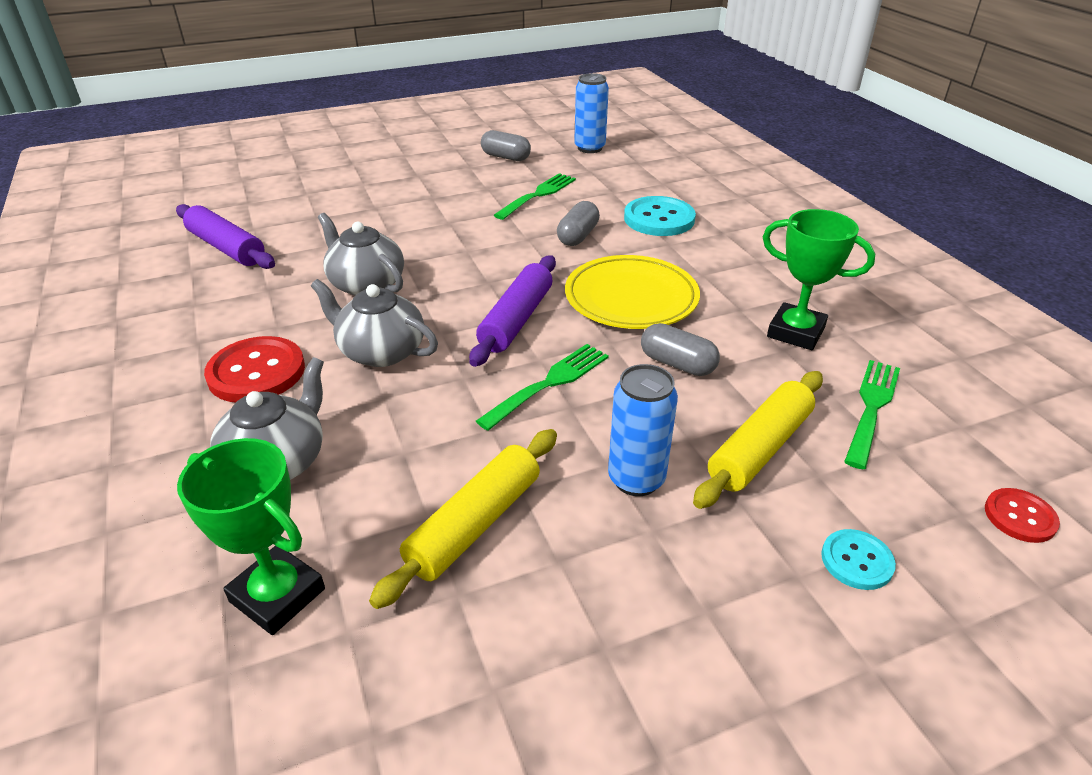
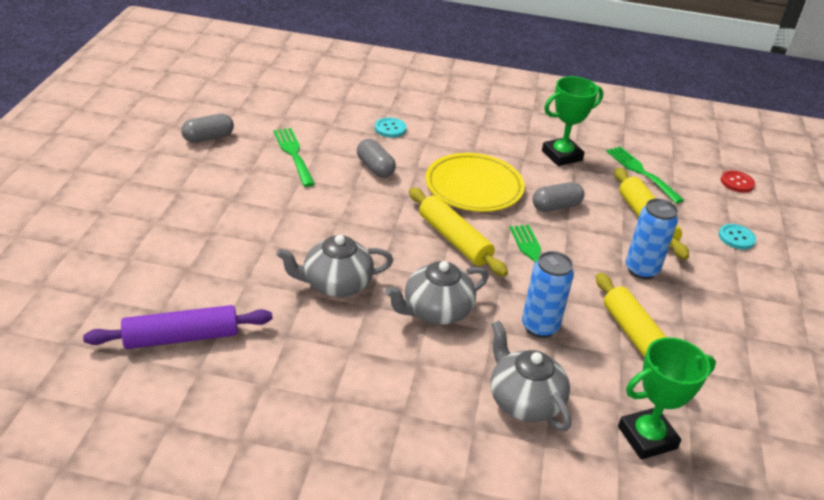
camera: 60 degrees left, 0 degrees up
red button [204,336,305,403] -> none
purple rolling pin [469,255,556,367] -> yellow rolling pin [409,188,508,276]
blue can [574,73,609,153] -> blue can moved to [522,251,574,338]
turquoise button [624,196,696,236] -> turquoise button [375,117,406,138], size x0.56

